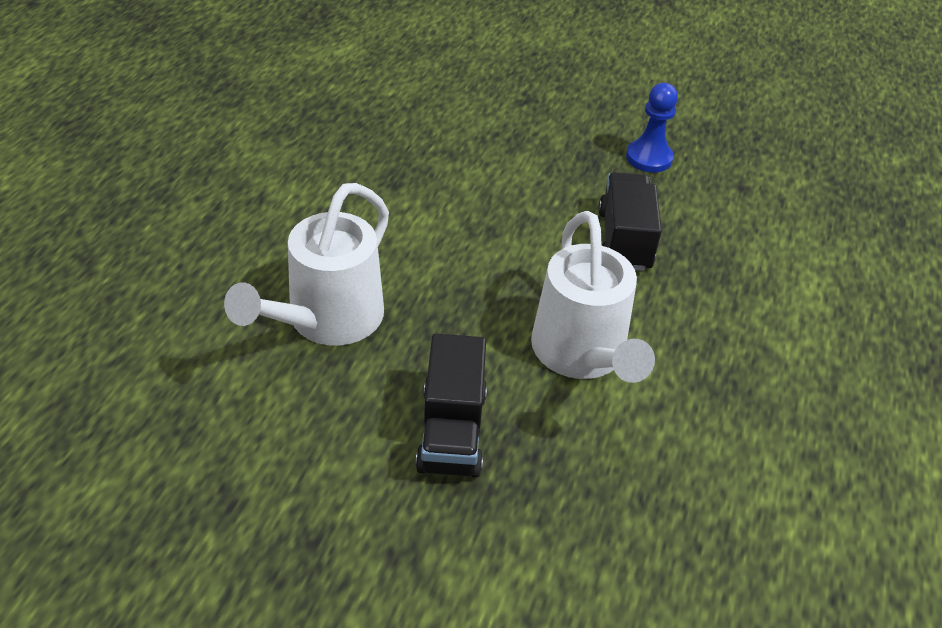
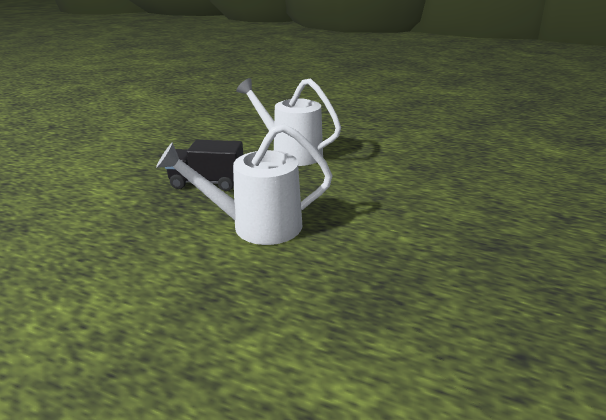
camera: 95 degrees right, 15 degrees down
black truck [598,172,662,271] -> none
blue pawn [626,83,678,172] -> none

